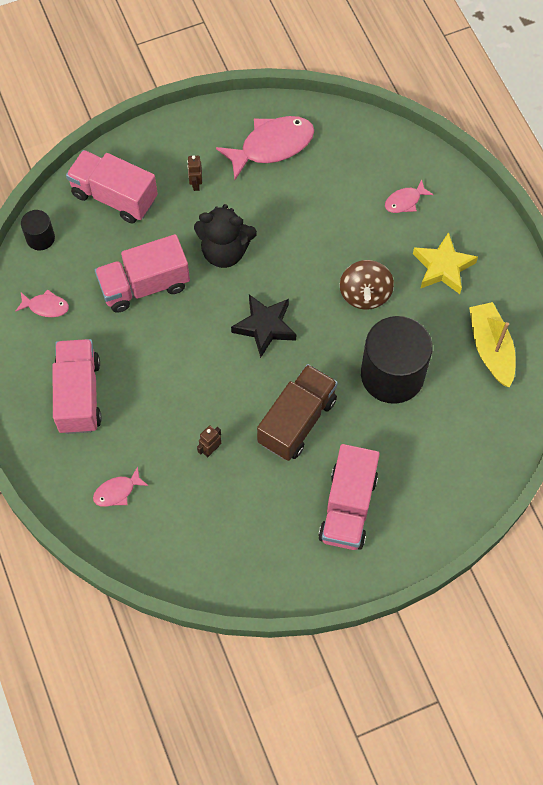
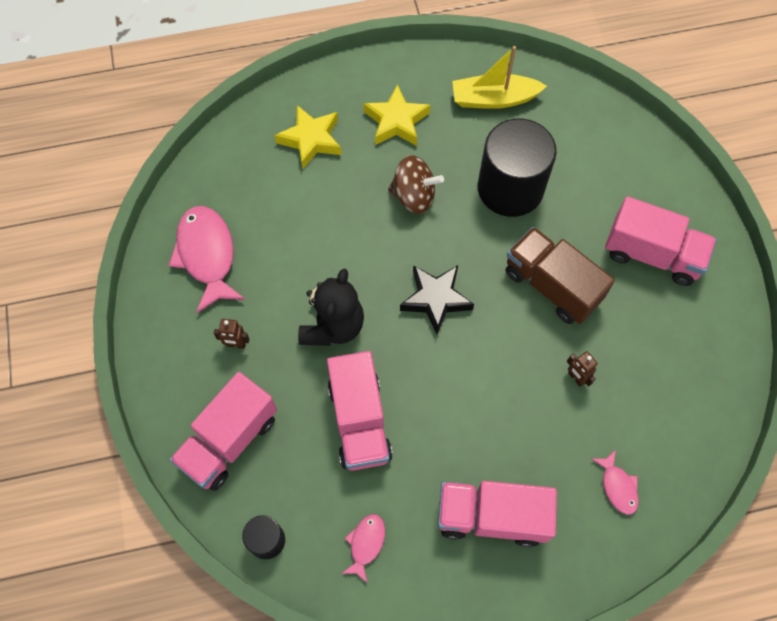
camera: 80 degrees left, 0 degrees up
pink fish [385,179,434,213] -> yellow star [274,105,341,169]

